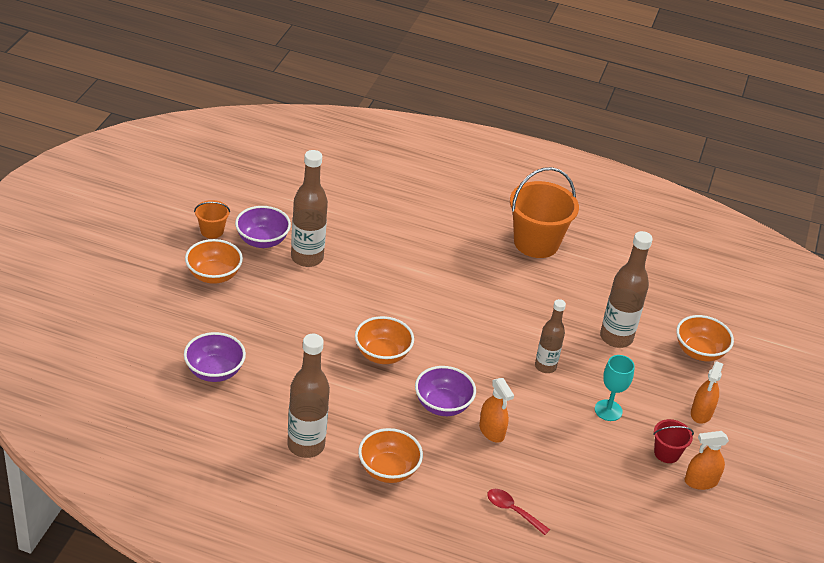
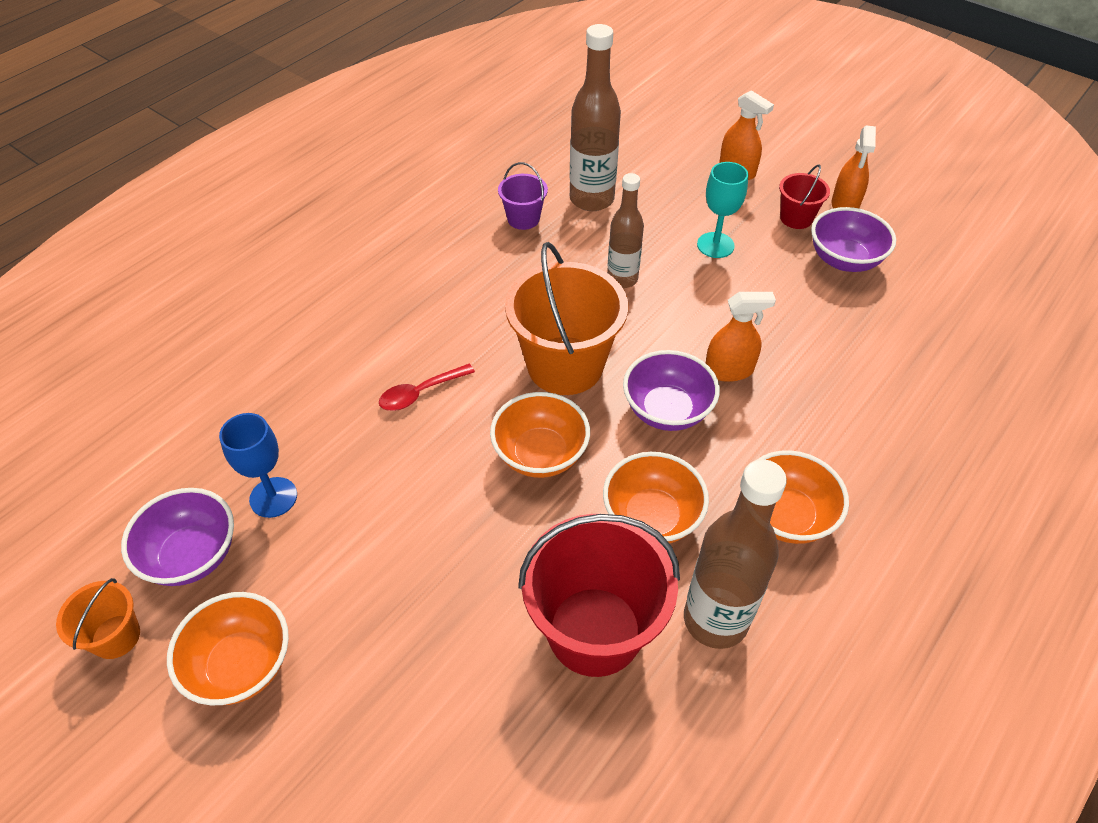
camera: 65 degrees left, 10 degrees up
purple bowl [184,332,246,382] -> purple bowl moved to [811,207,896,272]
brown bottle [291,150,328,267] -> blue goblet [219,413,297,518]
red spoon [487,489,550,535] -> red spoon moved to [379,364,475,411]
orange bucket [510,167,579,258] -> orange bucket moved to [505,242,628,395]
orange bowl [676,315,734,361] -> orange bowl moved to [603,452,709,543]
none -> purple bucket [498,162,548,230]
none -> red bucket [518,514,680,677]

